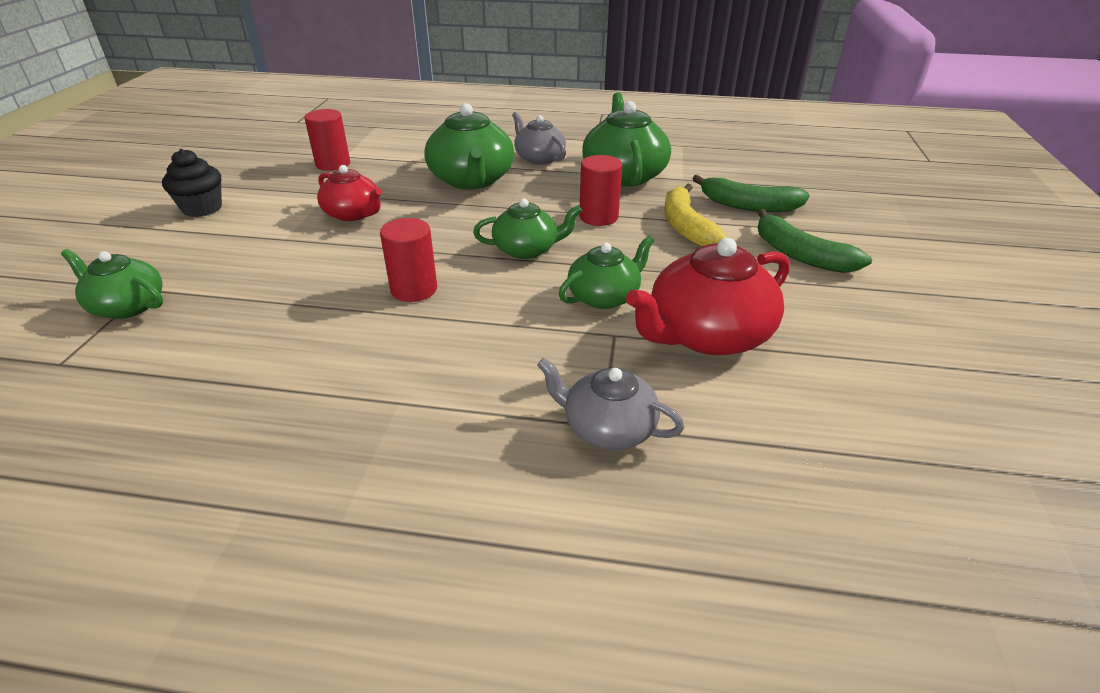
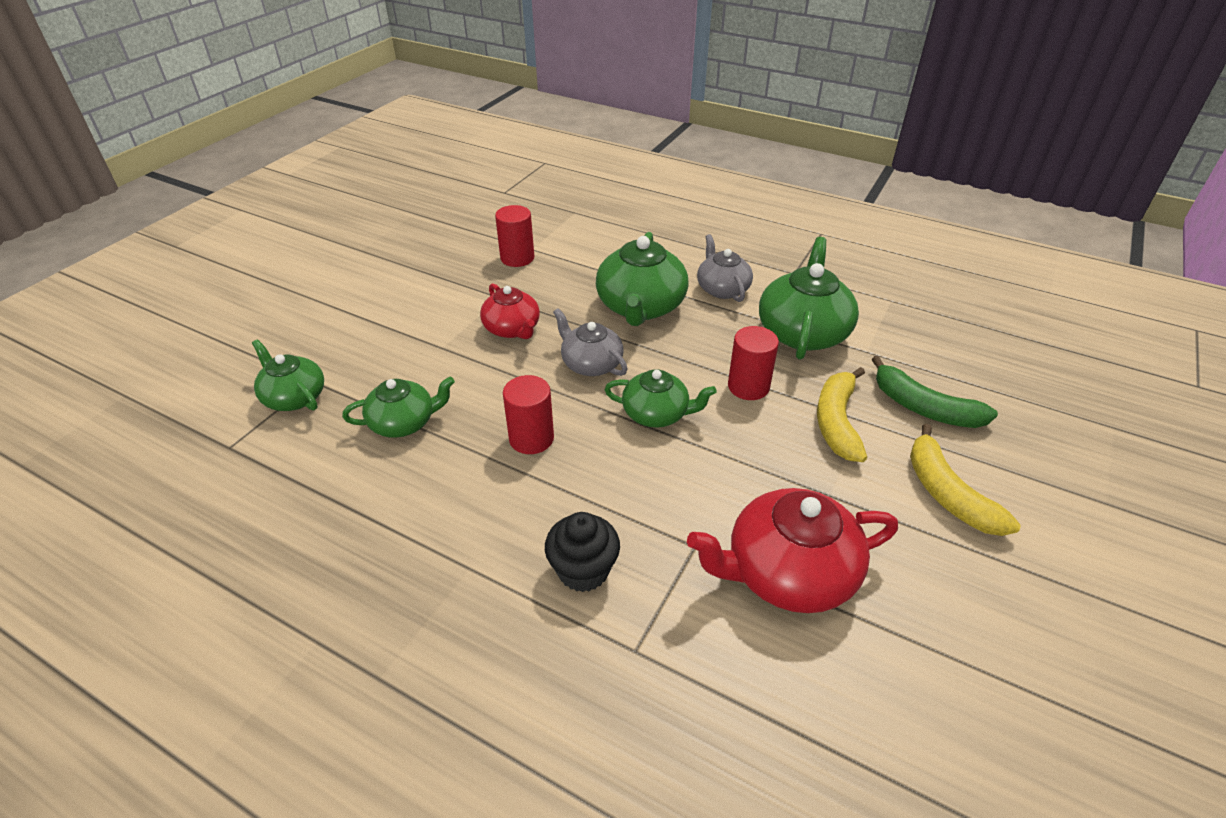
camera: 20 degrees right, 5 degrees up
black cupcake [162,149,222,217] -> black cupcake moved to [545,512,620,592]
grey teapot [537,358,685,450] -> grey teapot moved to [553,308,628,376]
green teapot [559,235,655,309] -> green teapot moved to [342,376,455,438]
green banana [758,209,872,273] -> yellow banana [910,424,1021,536]

